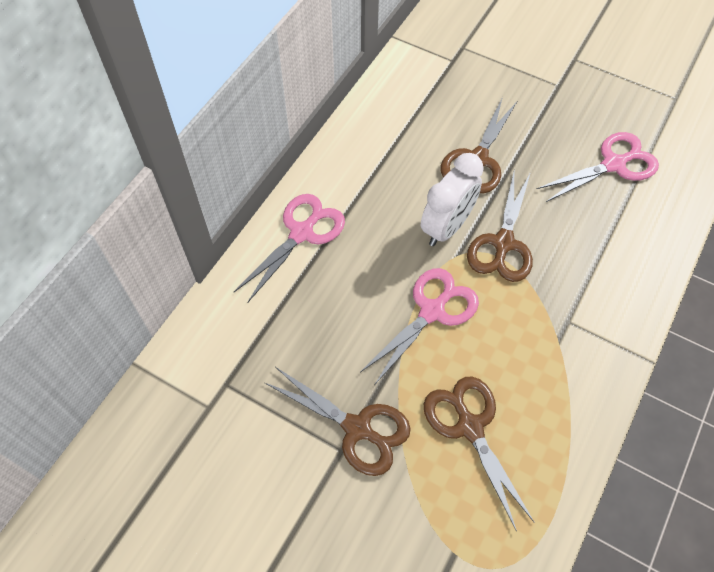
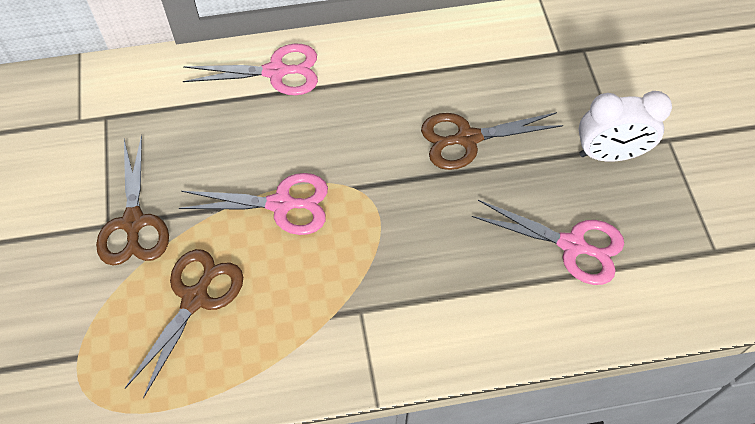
camera: 50 degrees right, 0 degrees up
white clock [421,153,484,246] -> white clock moved to [578,91,672,162]
brown scissors [467,172,533,282] -> none

